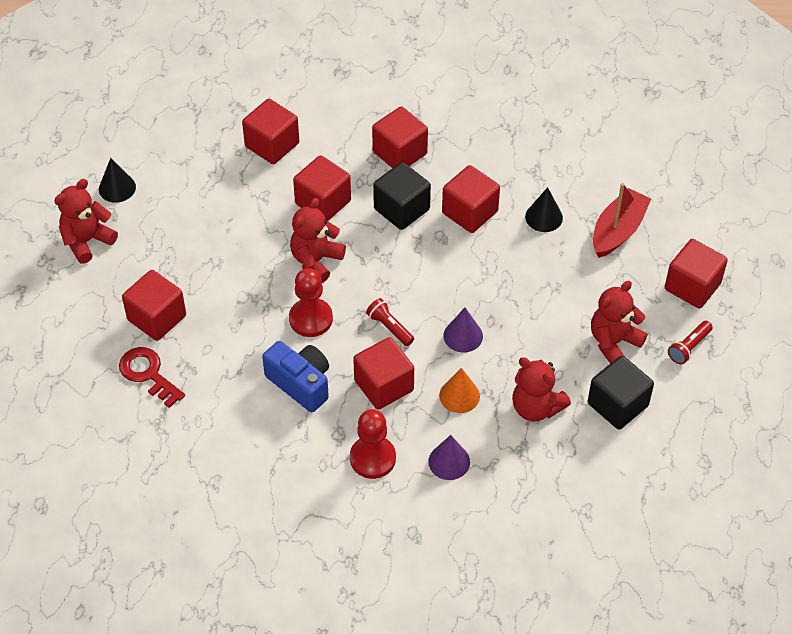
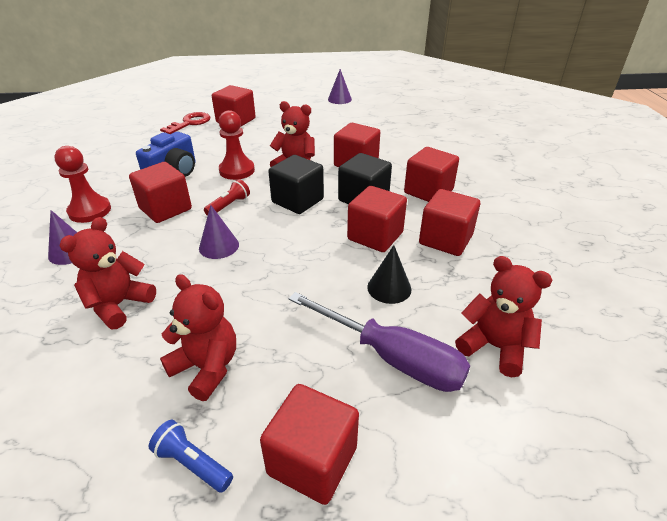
camera: 80 degrees right, 15 degrees down
red teddy bear [55,179,118,264] -> red teddy bear moved to [455,256,552,378]
black cone [99,158,136,203] -> purple cone [328,69,352,104]
red cube [242,99,299,164] -> red cube moved to [419,189,480,256]
orange cone [439,368,480,413] -> none
black cube [588,356,654,430] -> black cube moved to [268,155,324,214]
red boat [593,183,651,258] -> purple screwdriver [289,292,470,392]
red flashlight [668,321,713,364] -> blue flashlight [148,420,233,493]

